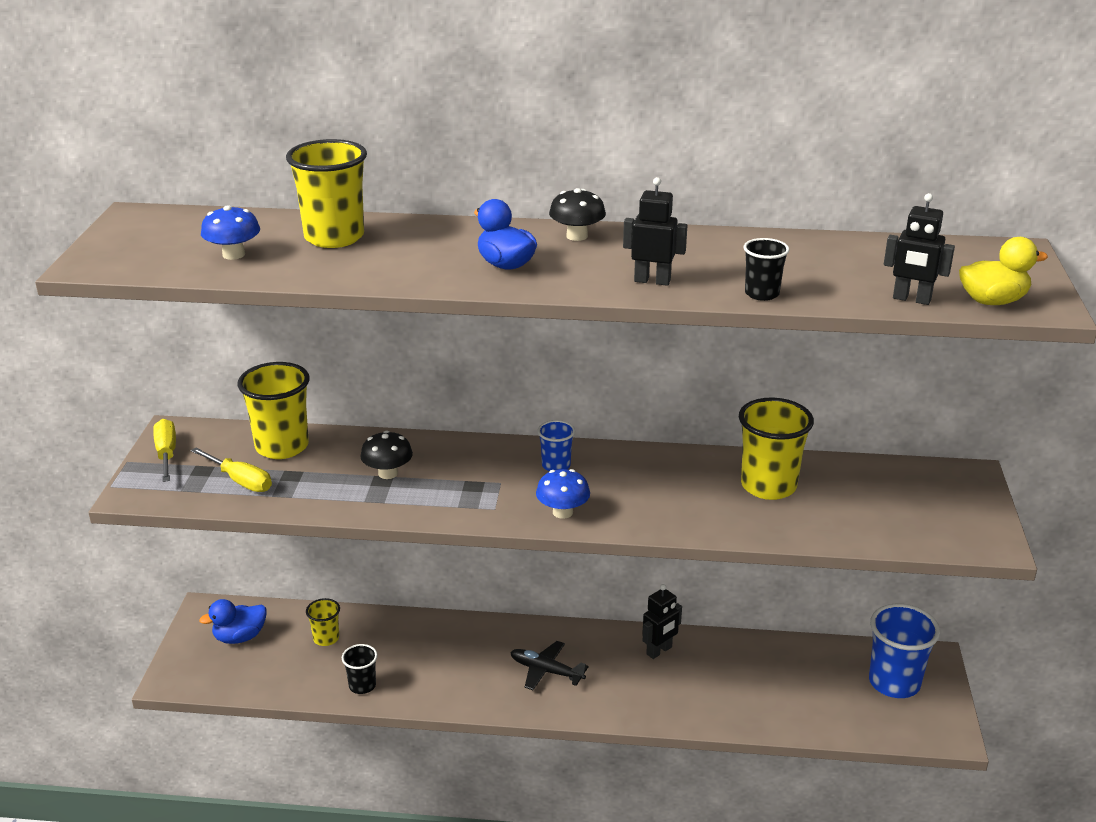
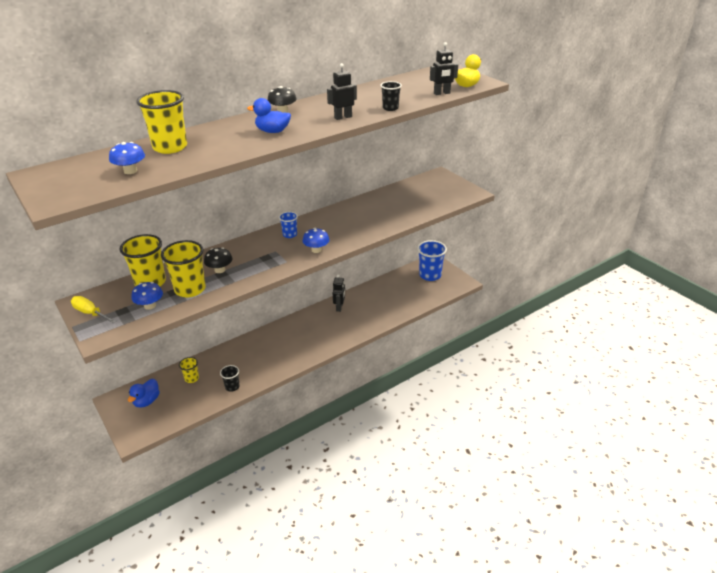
camera: 40 degrees left, 5 degrees up
yellow screwdriver [191,448,272,492] -> blue mushroom [132,282,163,310]
black plane [510,641,589,690] -> none
yellow cup [739,398,814,500] -> yellow cup moved to [161,240,206,297]

